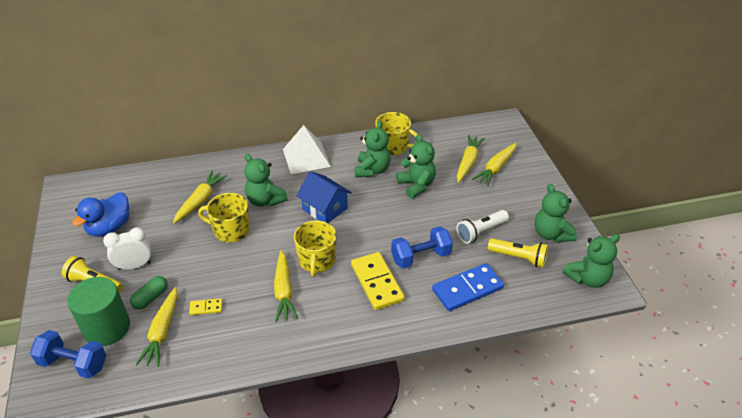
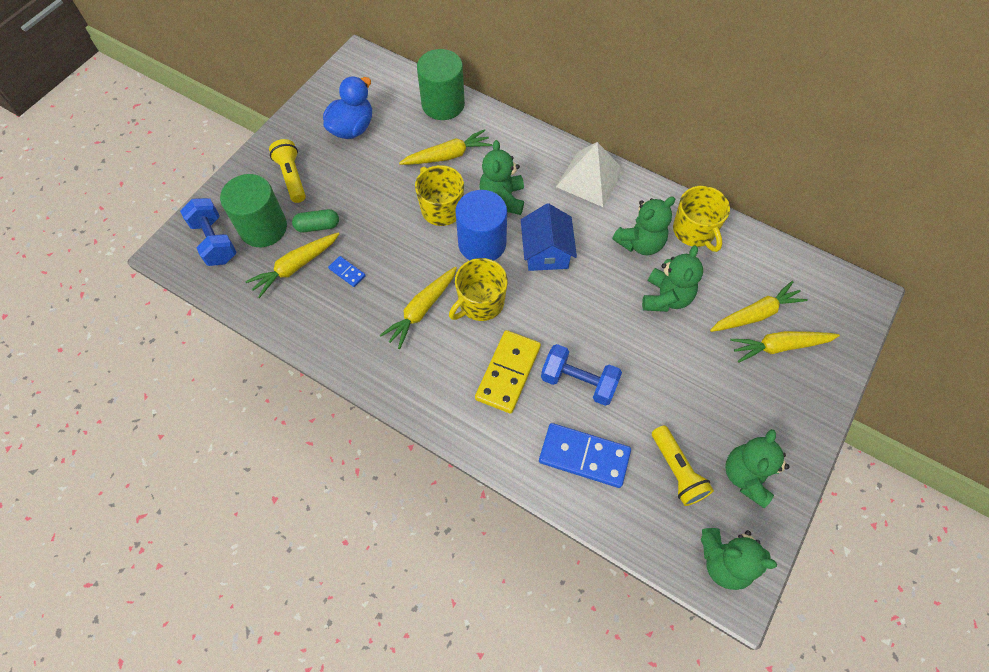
camera: 45 degrees right, 20 degrees up
blue duck [72,192,129,237] -> blue duck turned 135 degrees clockwise [323,76,372,139]
white clock [103,227,151,270] -> none
yellow domino [189,298,222,315] -> blue domino [328,256,366,287]
white flashlight [456,210,509,244] -> none
none -> green cylinder [417,49,465,120]
none -> blue cylinder [455,190,507,261]

